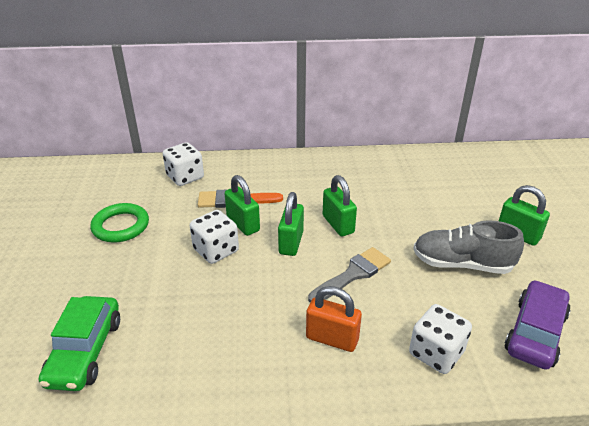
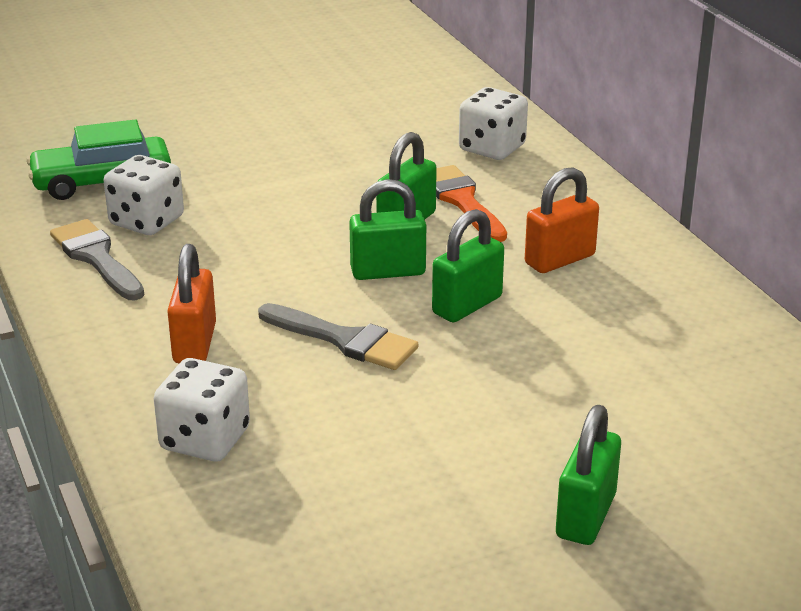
camera: 70 degrees right, 5 degrees down
green ring [90,203,149,243] -> none
white dice [190,210,239,264] -> white dice moved to [104,155,184,235]
grey shoe [413,220,524,274] -> none
purple car [505,280,571,370] -> none
none -> grey brush [50,219,144,300]
none -> orange padlock [525,167,599,273]

